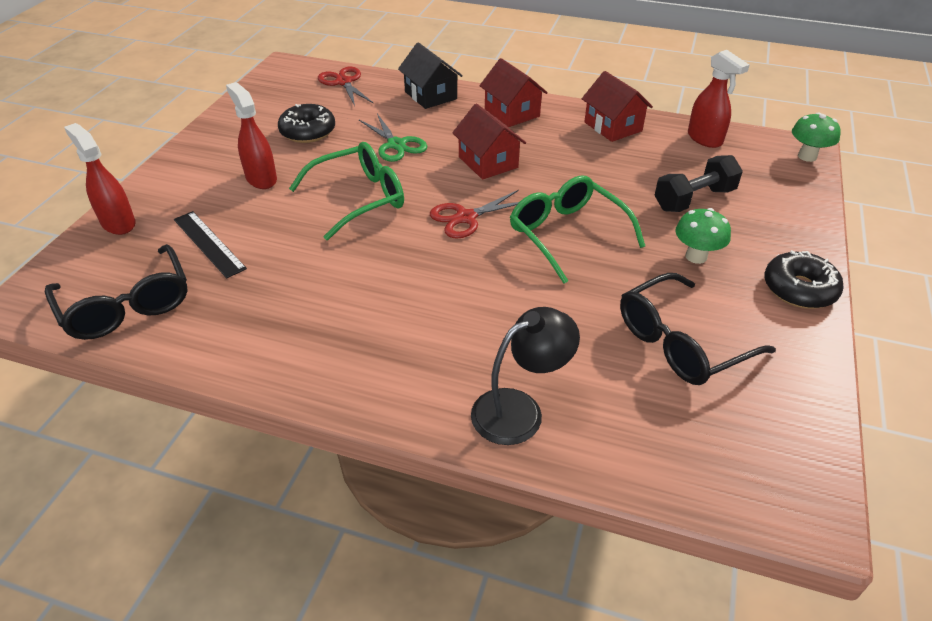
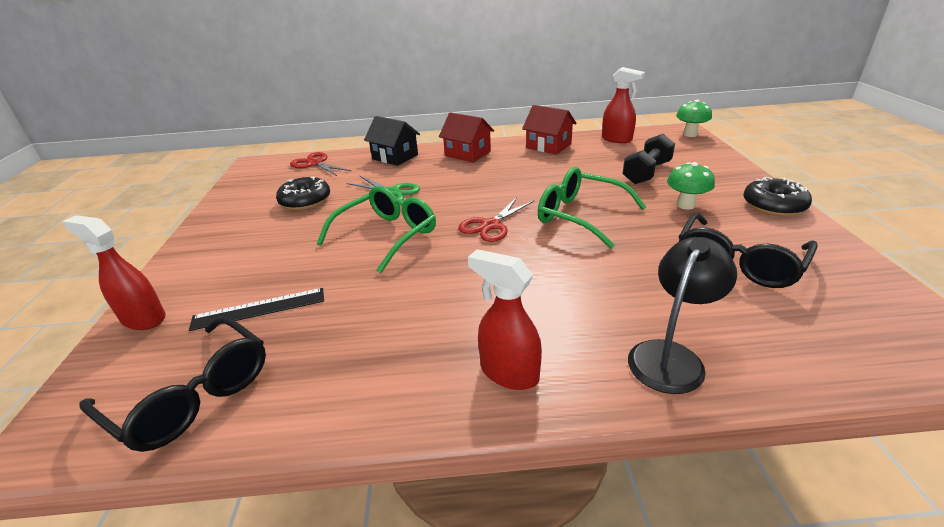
camera: 20 degrees left, 10 degrees down
black ruler [174,211,247,278] -> black ruler turned 45 degrees counterclockwise [189,288,324,331]
red spray bottle [226,82,277,189] -> red spray bottle moved to [468,249,542,390]
red house [452,104,526,180] -> none

